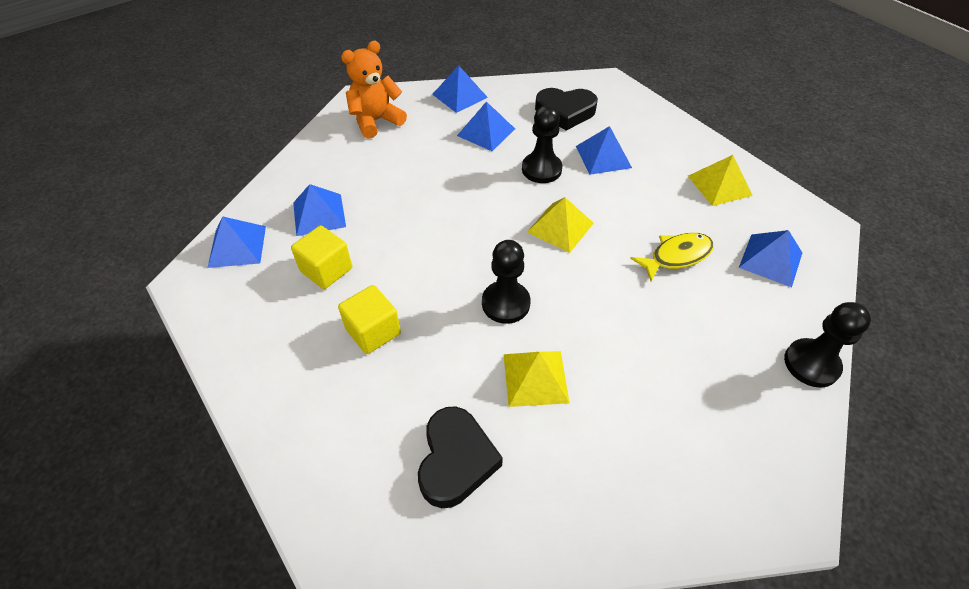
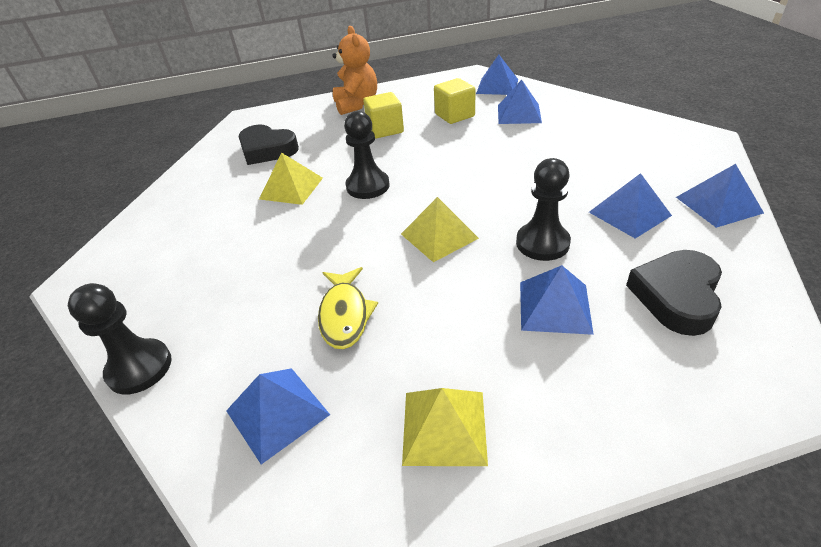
camera: 115 degrees right, 10 degrees down
orange teddy bear [341,41,407,139] -> orange teddy bear moved to [332,26,377,115]

